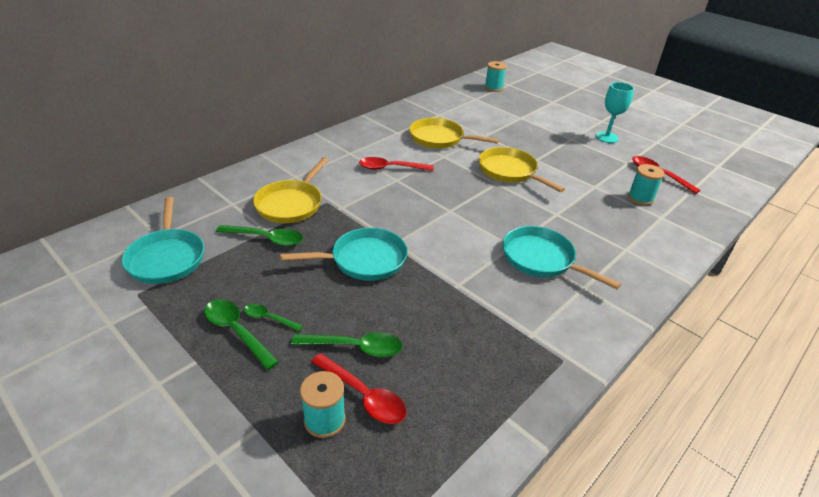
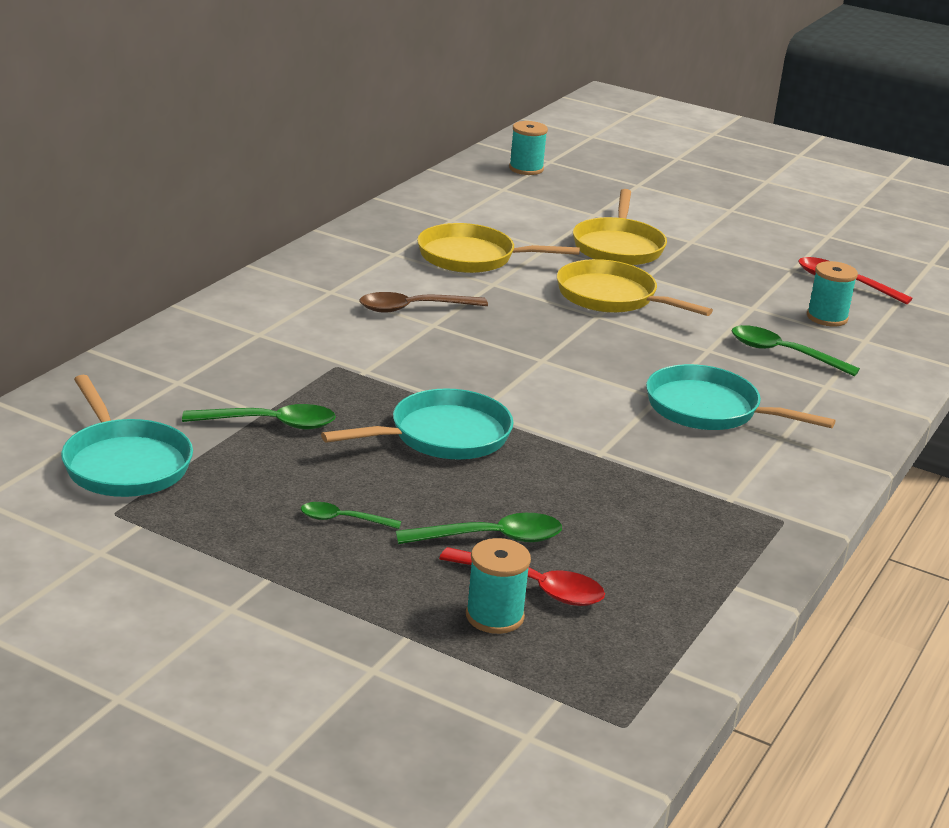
camera: 15 degrees left, 10 degrees down
green spoon [204,299,279,370] -> green spoon moved to [732,325,860,376]
yellow pan [253,157,329,223] -> yellow pan moved to [573,189,667,265]
red spoon [359,157,434,171] -> brown spoon [359,292,488,313]
turquoise goblet [595,82,634,143] -> none

